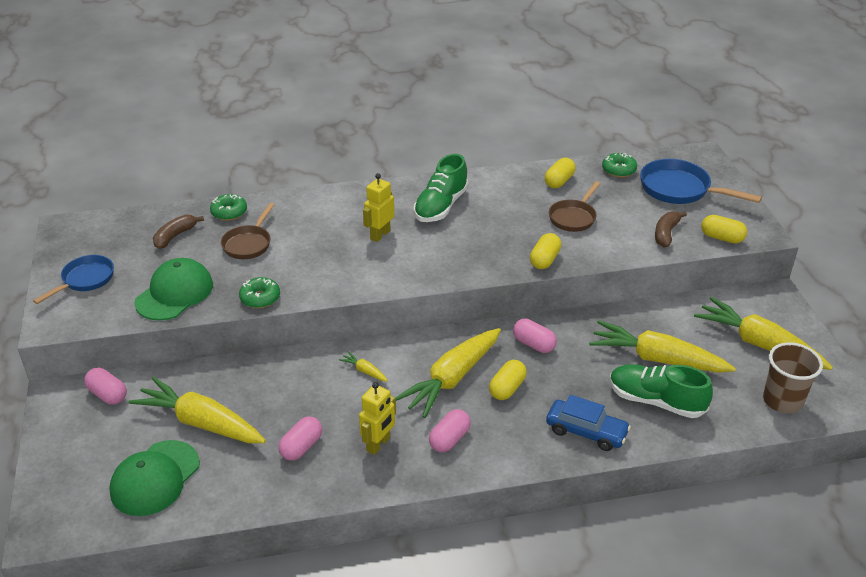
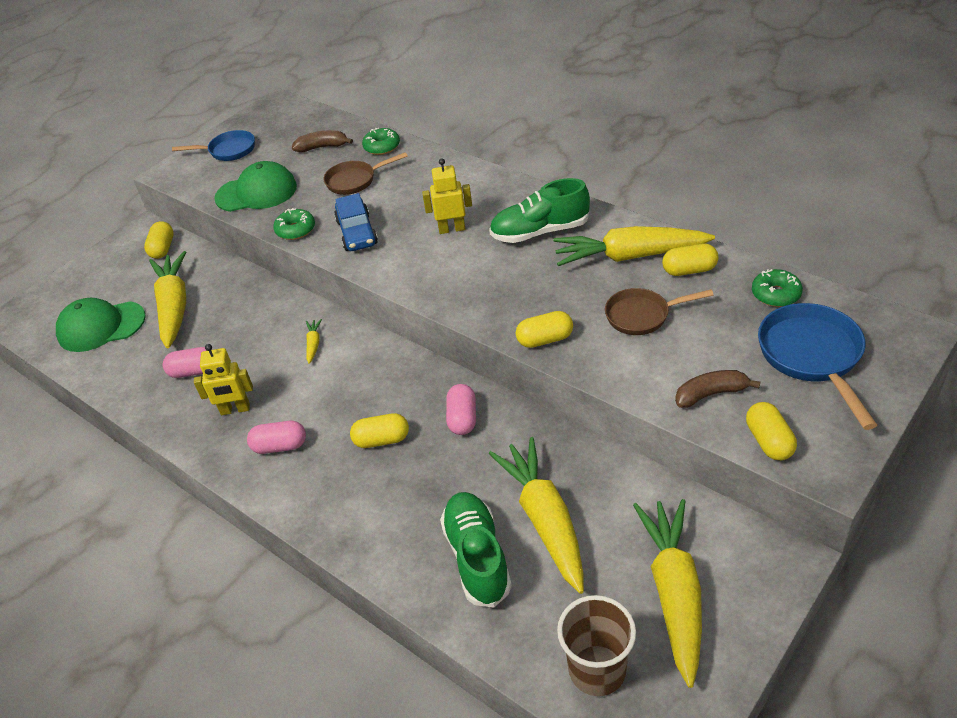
camera: 55 degrees right, 5 degrees up
pink capsule [84,368,127,405] -> yellow capsule [144,221,174,259]
yellow carrot [395,328,501,418] -> yellow carrot moved to [553,226,715,266]
blue car [546,395,631,451] -> blue car moved to [334,193,378,251]

